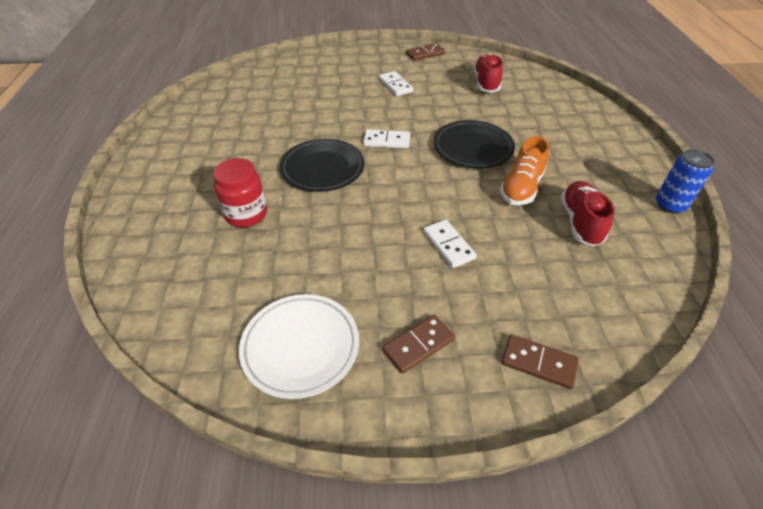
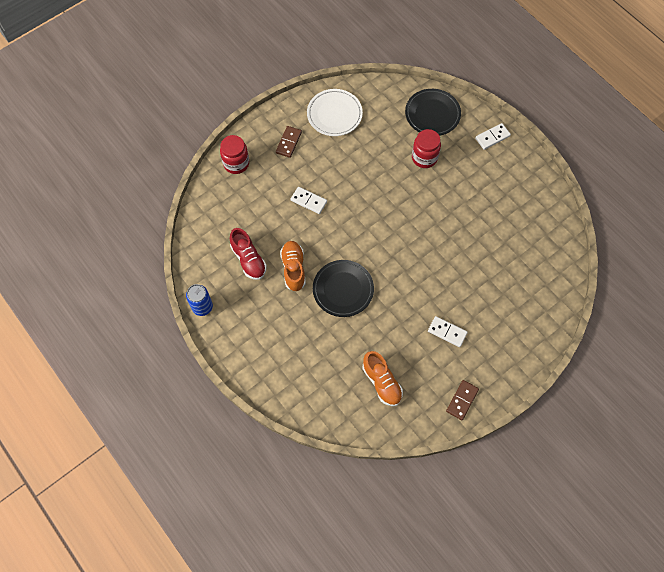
camera: 145 degrees right, 20 degrees up
black plate [280,139,364,192] -> black plate moved to [405,89,461,136]
white domino [363,129,410,148] -> white domino moved to [475,123,511,150]
red shoe [473,54,503,93] -> orange shoe [362,351,403,406]
brown domino [502,335,579,389] -> red jar [220,135,249,174]

